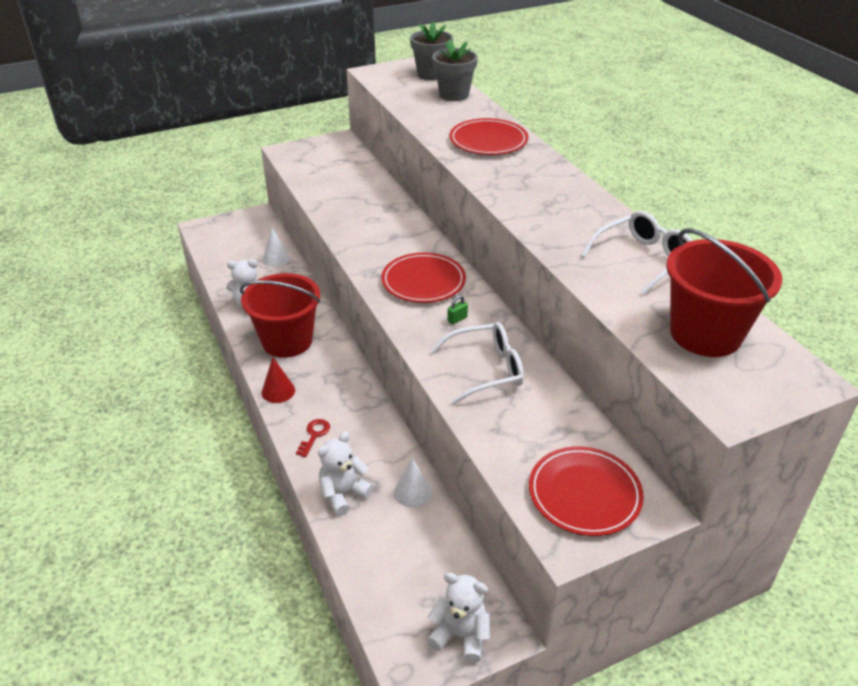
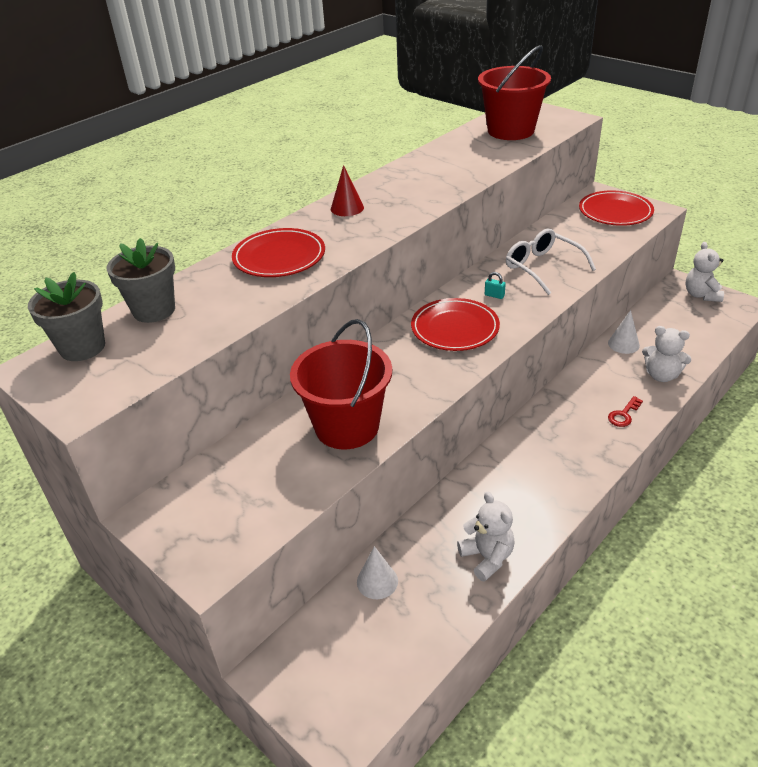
camera: 110 degrees left, 0 degrees up
red bucket [240,273,321,358] -> red bucket moved to [290,319,392,449]
red cone [262,357,295,403] -> red cone moved to [331,165,364,216]
red key [296,419,330,457] -> red key turned 45 degrees counterclockwise [608,396,643,427]
green padlock [447,295,468,325] -> turquoise padlock [485,272,506,299]
white glasses [581,211,693,295] -> none

